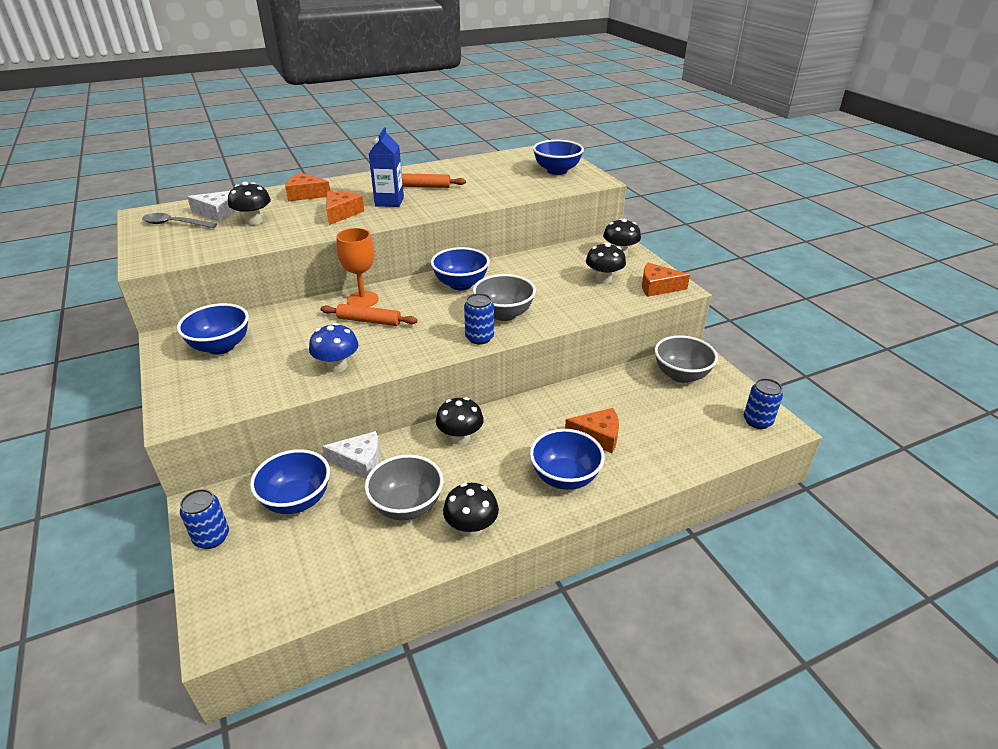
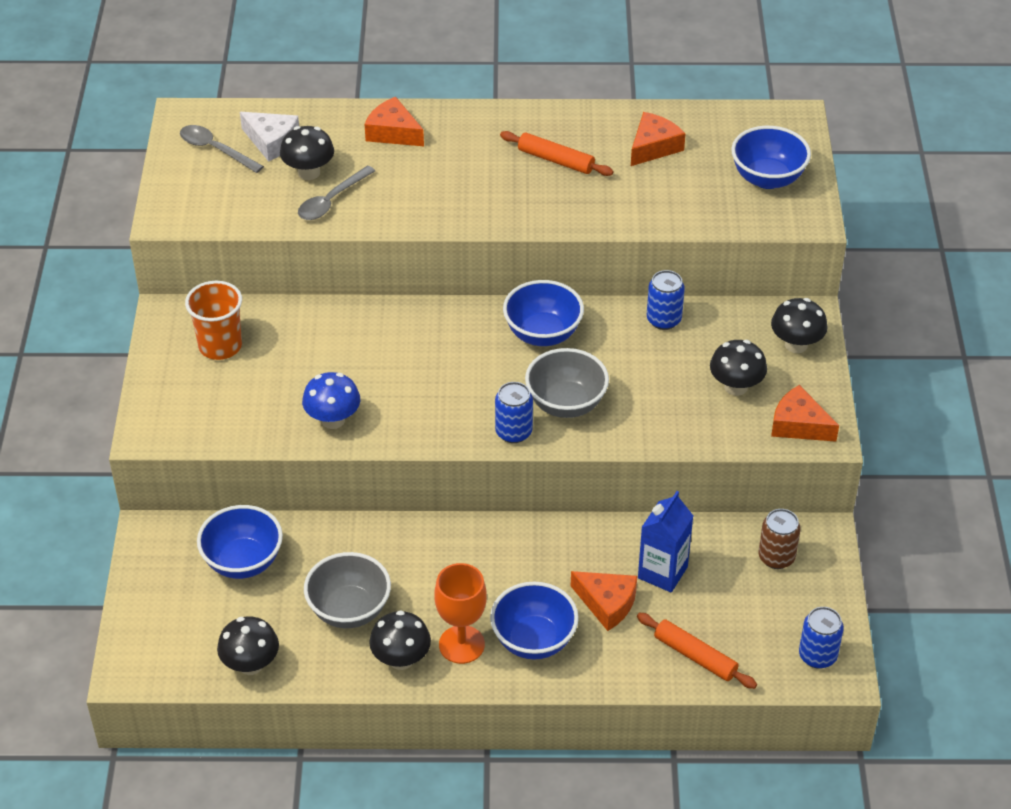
camera: 25 degrees right, 10 degrees up
blue bowl [177,303,249,355] -> orange cup [185,281,242,360]
blue can [180,489,229,549] -> blue can moved to [647,270,685,330]
orange rolling pin [321,304,418,326] -> orange rolling pin moved to [637,613,757,689]
white cheese [322,431,380,479] -> none
orange cheese [326,191,364,225] -> orange cheese moved to [631,112,685,166]
orange goblet [336,228,379,307] -> orange goblet moved to [434,563,487,664]
blue carton [369,127,404,207] -> blue carton moved to [638,491,693,592]
black mushroom [436,397,484,445] -> black mushroom moved to [217,616,279,675]
grey bowl [655,335,718,383] -> brown can [759,509,801,569]
none -> grey spoon [298,165,375,220]

